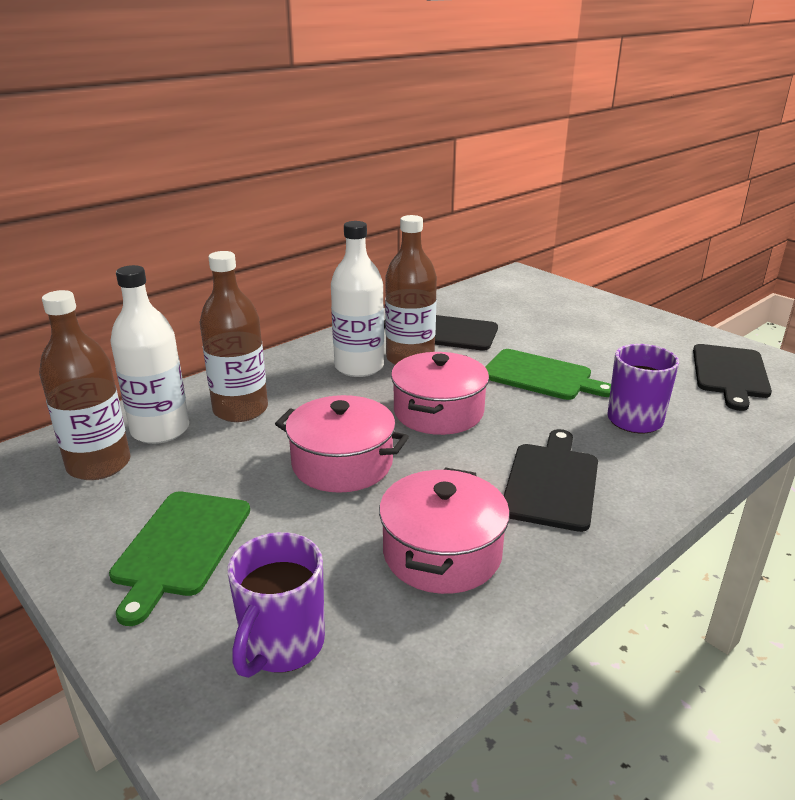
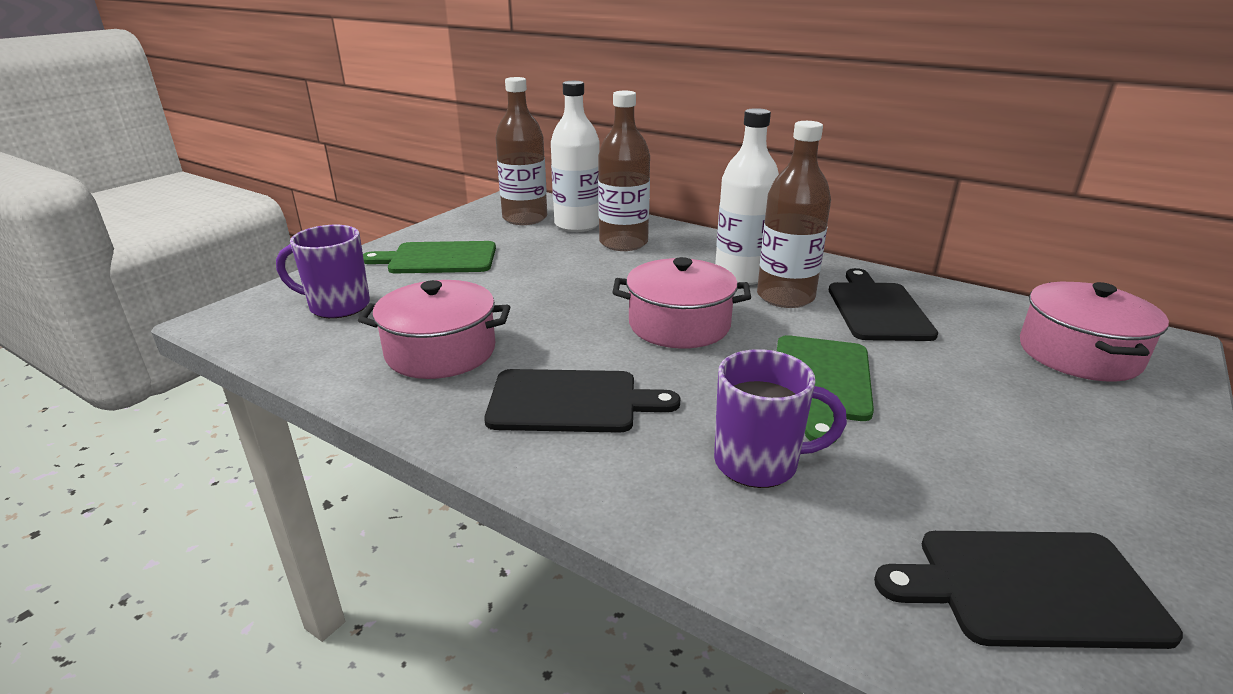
camera: 75 degrees right, 0 degrees up
pink pot [275,395,409,493] -> pink pot moved to [1020,282,1169,382]

